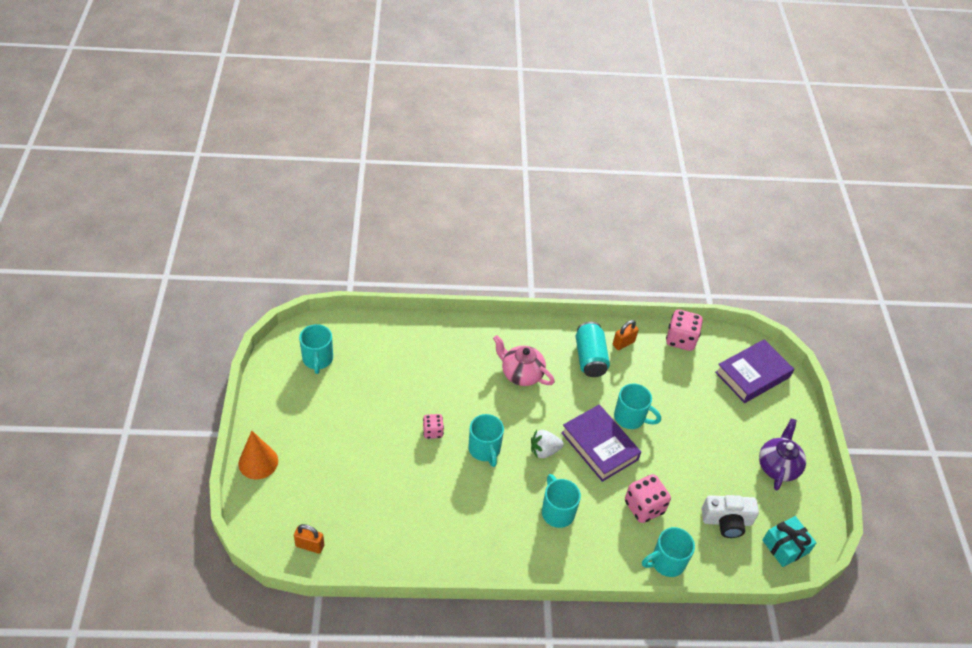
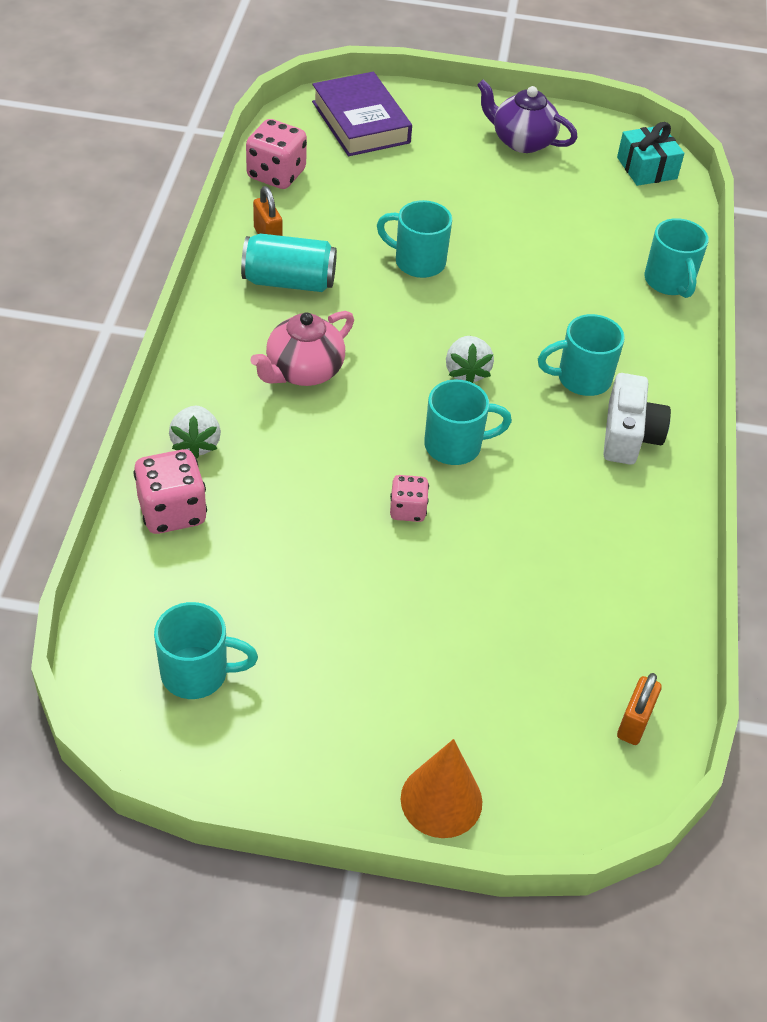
camera: 80 degrees left, 0 degrees up
purple book [561,404,641,482] -> none
turquoise mug [614,384,661,429] -> turquoise mug turned 105 degrees counterclockwise [377,200,452,278]
pink dice [625,474,671,523] -> pink dice moved to [133,449,207,534]
white camera [702,495,759,538] -> white camera moved to [603,373,671,465]
none -> white strawberry [169,406,221,459]

